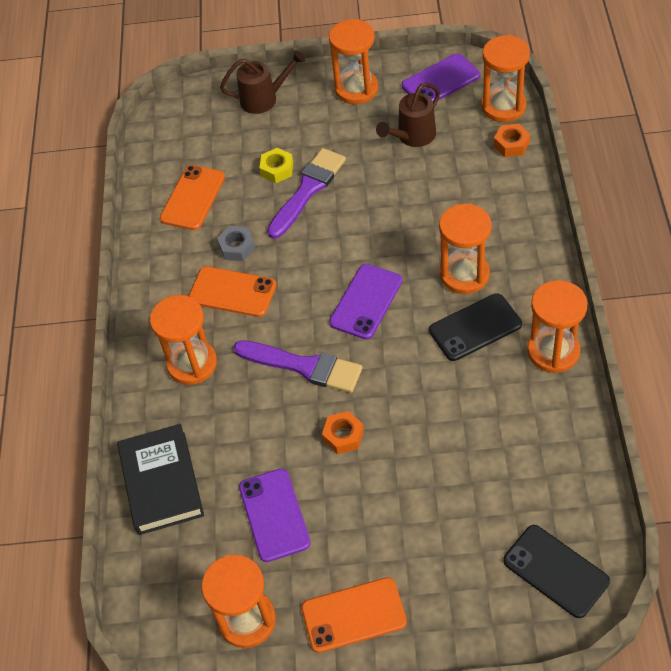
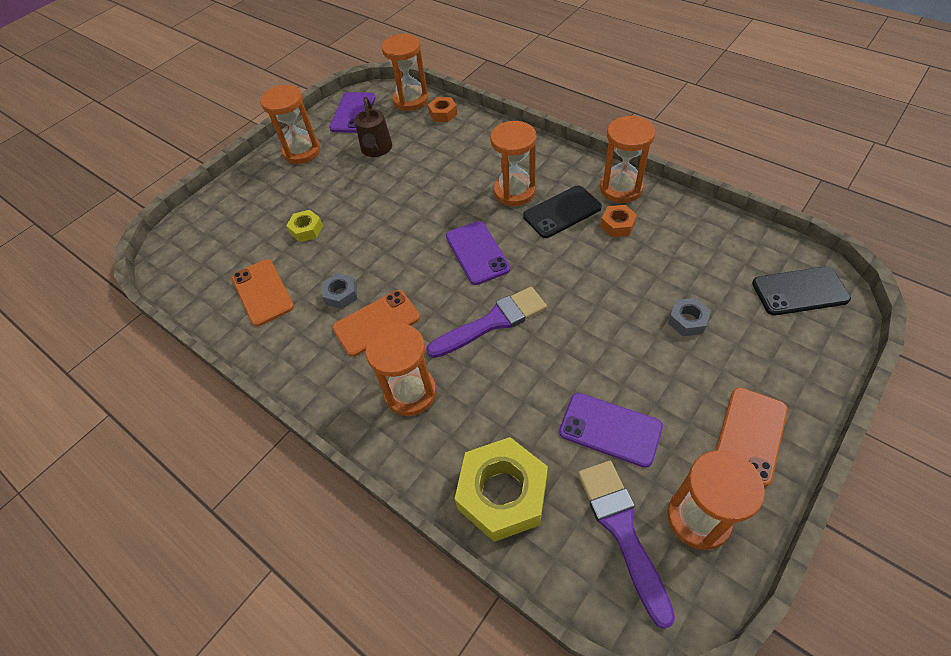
camera: 50 degrees left, 0 degrees up
black book [117,424,204,535] -> yellow nut [455,437,548,542]
brown watering can [220,50,305,114] -> none
purple brush [267,148,346,239] -> purple brush moved to [578,461,675,629]
orange nut [322,411,364,454] -> orange nut moved to [600,205,637,237]
black phone [429,293,522,361] -> black phone turned 45 degrees clockwise [523,185,602,238]
none -> grey nut [668,298,711,336]

